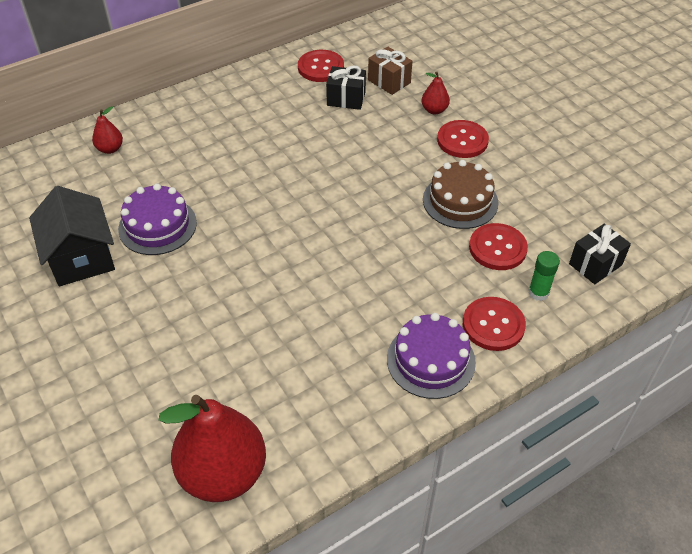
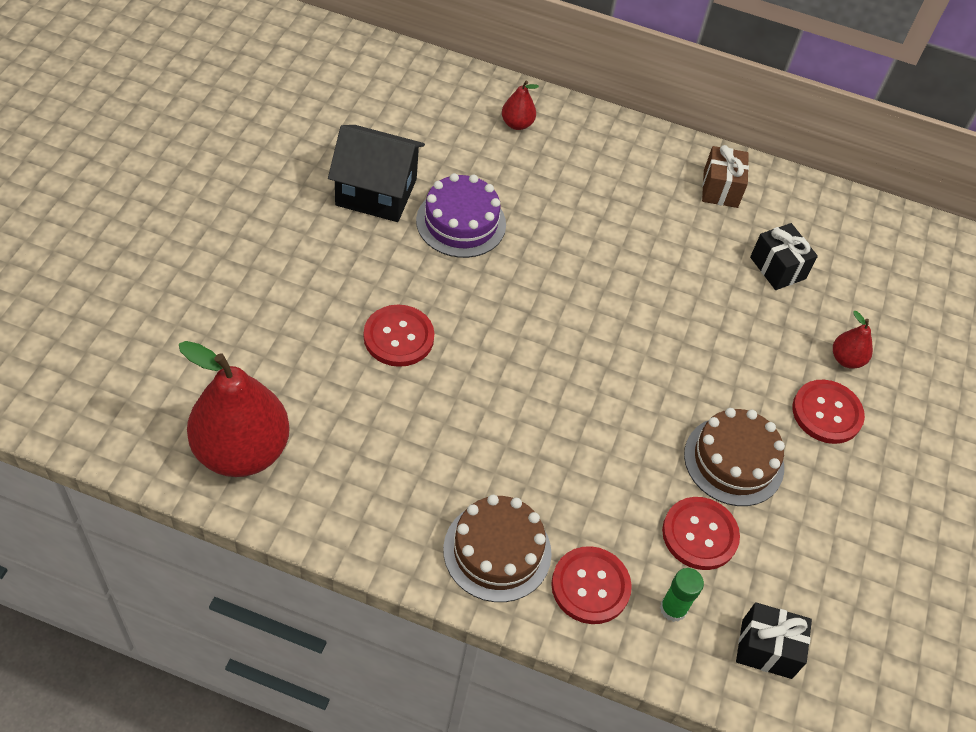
camera: 45 degrees right, 5 degrees up
black house [29,186,115,286] -> black house turned 75 degrees clockwise [328,125,425,222]
red button [298,50,344,82] -> red button moved to [364,304,434,367]
brown gift [368,47,412,95] -> brown gift moved to [702,145,749,208]
purple cake [387,313,476,399] -> brown cake [443,495,552,602]

